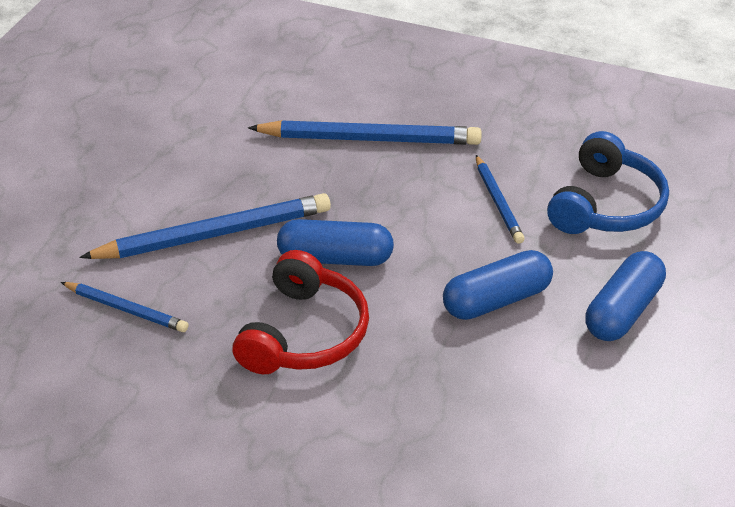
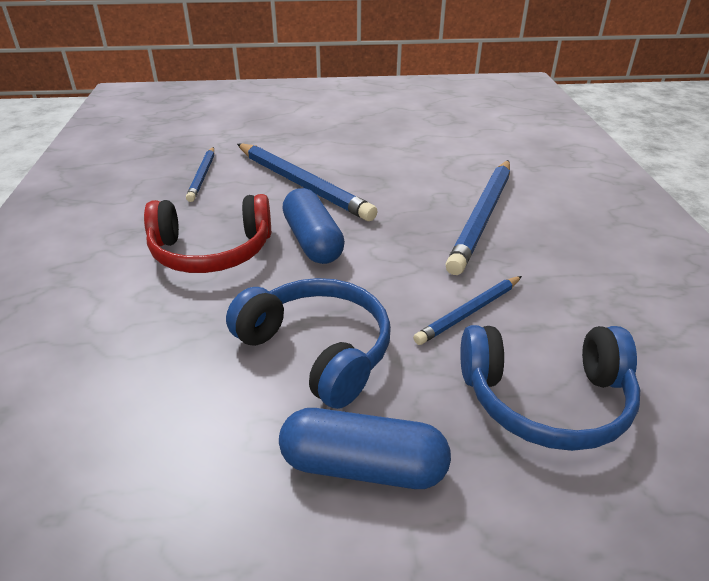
camera: 65 degrees right, 5 degrees down
blue pencil [248,120,482,145] -> blue pencil turned 45 degrees clockwise [445,160,510,275]
blue capsule [443,250,553,320] -> blue headphones [226,278,391,409]

